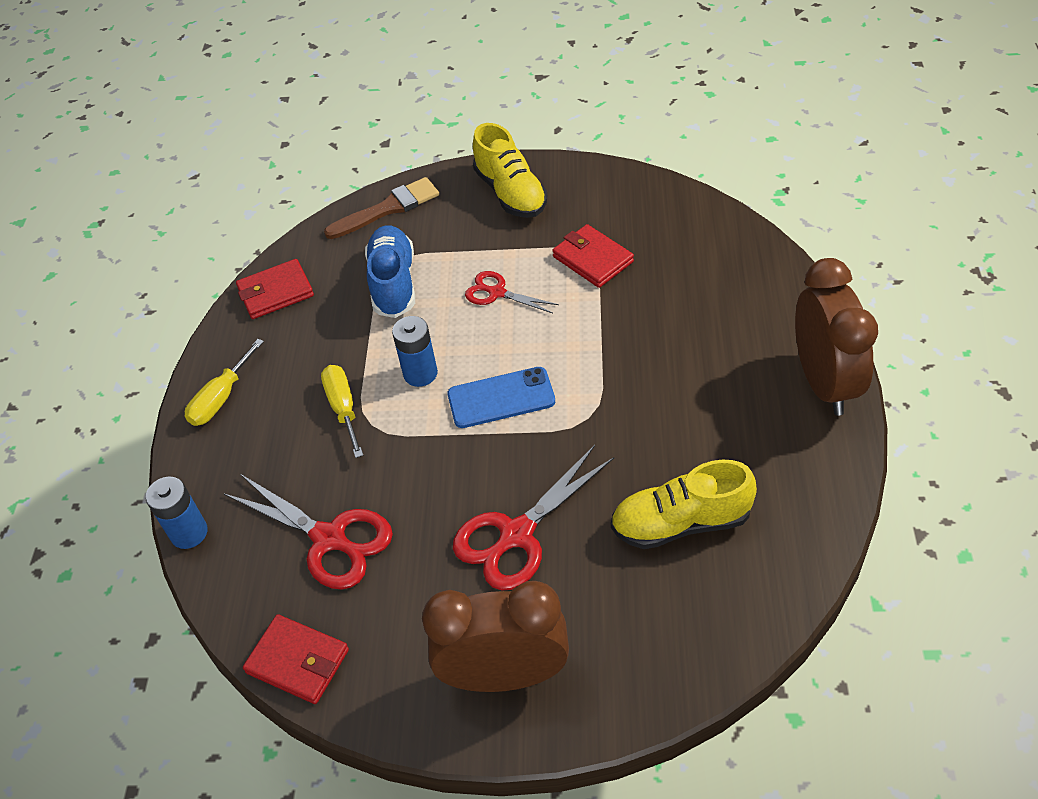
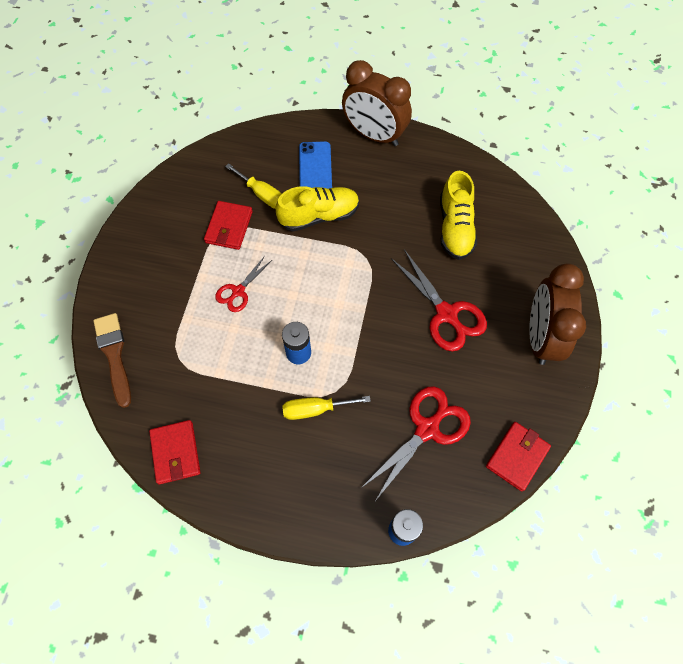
camera: 85 degrees left, 15 degrees up
yellow screwdriver [185,339,264,426] -> yellow screwdriver moved to [225,163,282,209]
blue shoe [365,225,415,318] -> none
blue phone [448,367,555,428] -> blue phone moved to [299,141,332,189]
yellow shoe [473,123,547,218] -> yellow shoe moved to [276,186,359,231]
red wallet [552,224,634,288] -> red wallet turned 45 degrees counterclockwise [204,201,253,250]
brown clock [795,258,878,415] -> brown clock turned 150 degrees counterclockwise [342,60,412,146]

